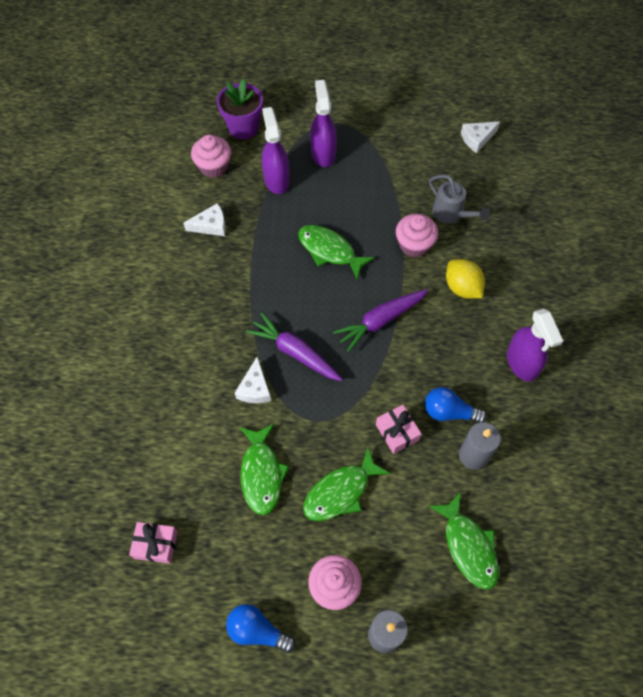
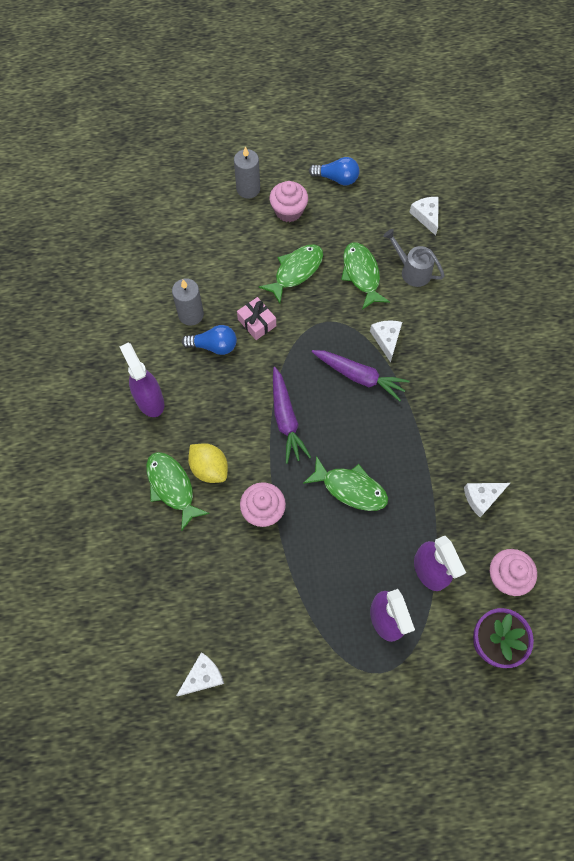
camera: 170 degrees right, 5 degrees up
pink gift [129,522,178,564] -> white cheese [409,197,439,236]
purple carrot [333,289,428,352] -> purple carrot turned 120 degrees clockwise [273,367,311,464]
grey watering can [429,175,490,223] -> grey watering can moved to [383,229,445,287]
green fish [429,492,499,590] -> green fish moved to [146,452,210,531]

